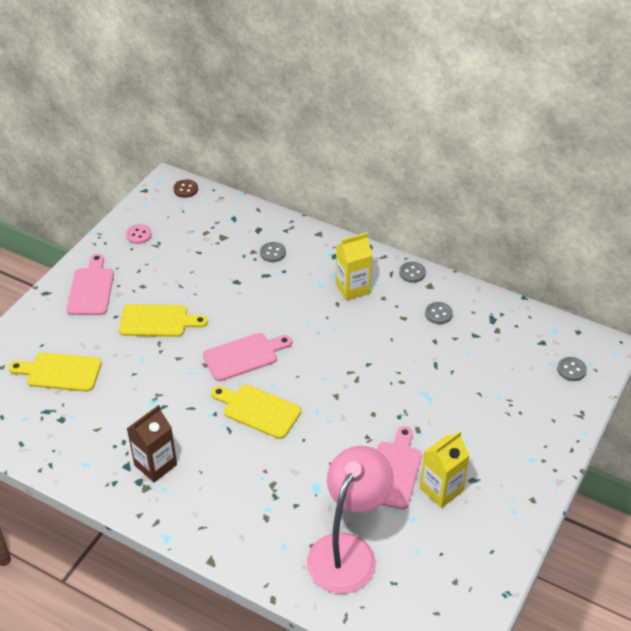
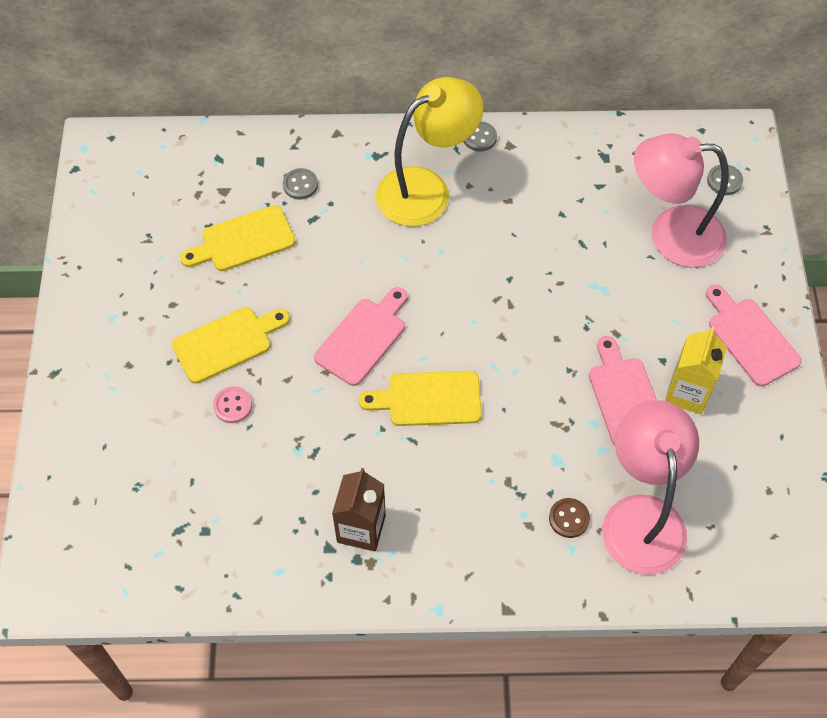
camera: 30 degrees left, 15 degrees up
yellow cutting board [9,353,102,392] -> yellow cutting board moved to [180,205,296,271]
pink cutting board [67,254,114,315] -> pink cutting board moved to [706,285,802,387]
pink button [126,224,152,244] -> pink button moved to [213,386,252,423]
brown button [174,179,198,198] -> brown button moved to [549,498,590,538]
yellow carton [336,232,373,301] -> yellow lamp [376,77,483,226]
grey button [425,302,453,324] -> none
none -> pink lamp [634,133,729,267]

